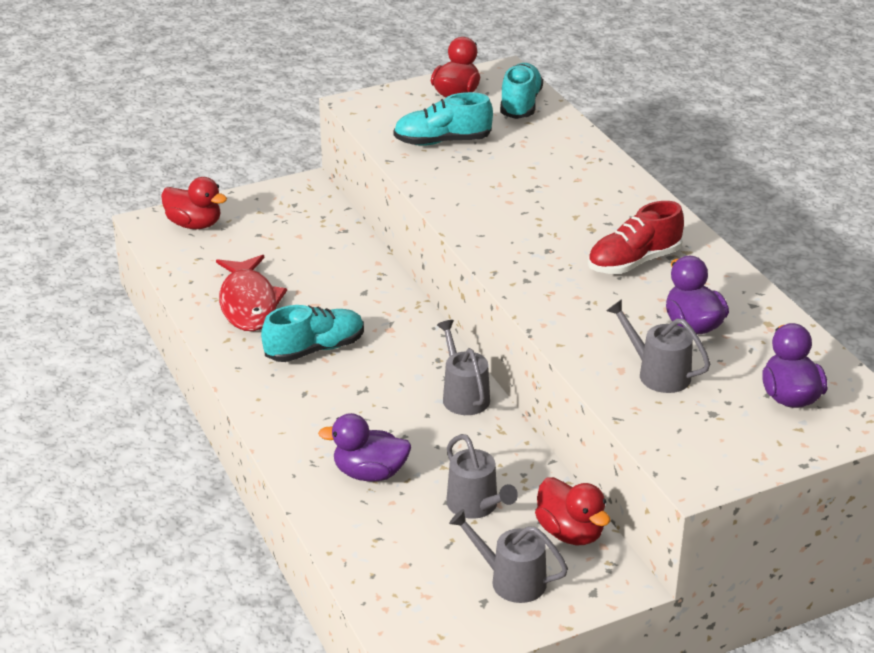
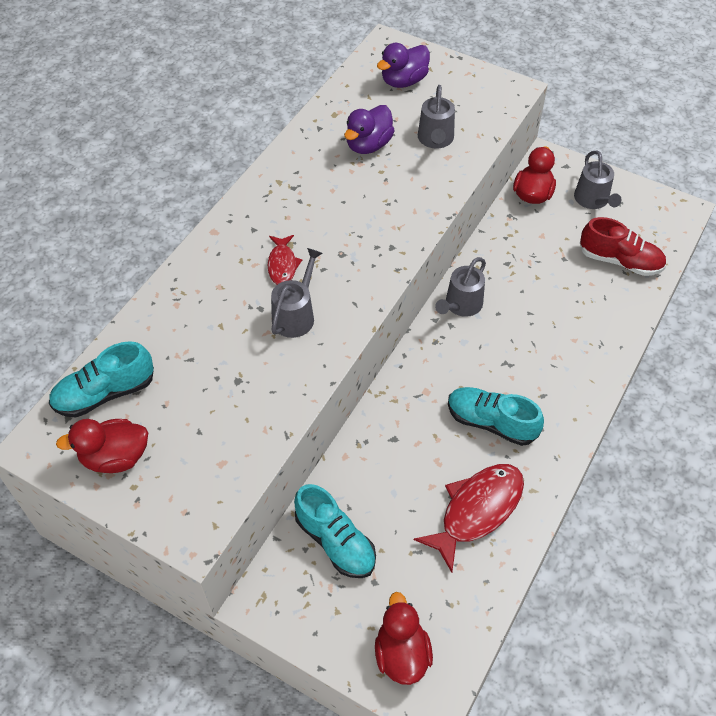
camera: 125 degrees left, 20 degrees up
purple duck [318,413,411,481] -> none
turquoise shoe [393,92,493,146] -> turquoise shoe moved to [294,484,376,578]
grey watering can [446,434,518,519] -> grey watering can moved to [271,248,322,338]
red shoe [588,201,684,274] -> red shoe moved to [580,217,666,276]
none -> red fish [268,235,302,285]

